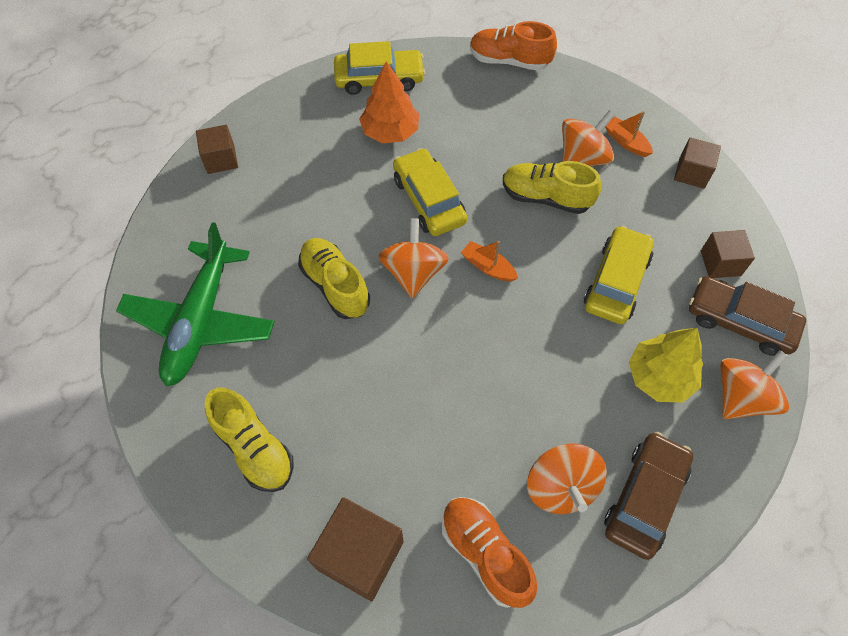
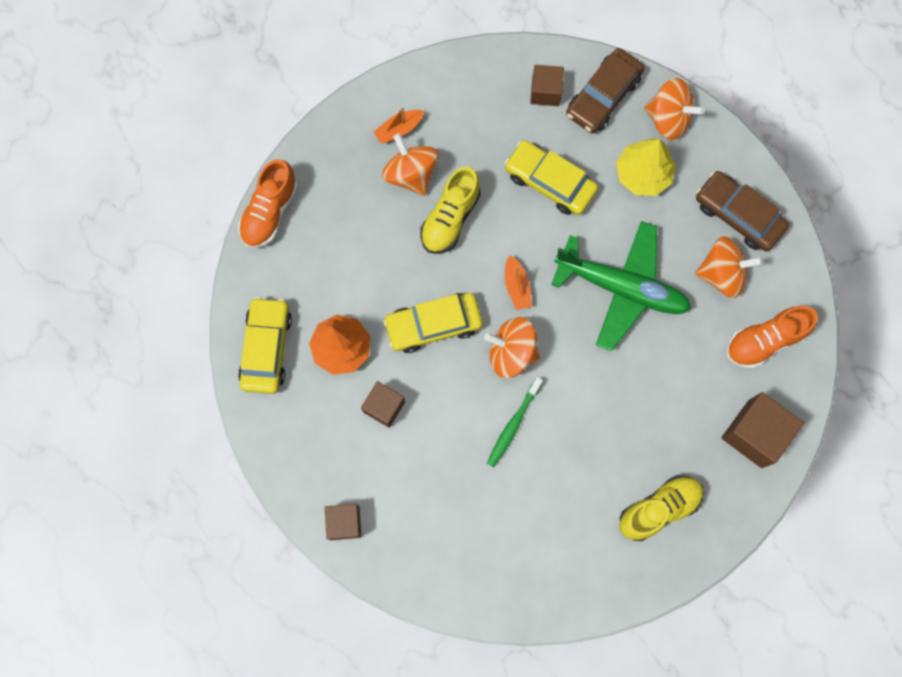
camera: 80 degrees left, 15 degrees up
green plane [116,222,275,387] -> green plane moved to [551,221,691,351]
yellow shoe [298,238,370,319] -> green toothbrush [487,377,543,467]
orange boat [461,241,518,281] -> orange boat turned 60 degrees counterclockwise [505,255,532,310]
brown cube [674,137,721,189] -> brown cube moved to [361,381,405,428]
orange spinning top [720,350,789,419] -> orange spinning top turned 150 degrees clockwise [644,78,705,140]

